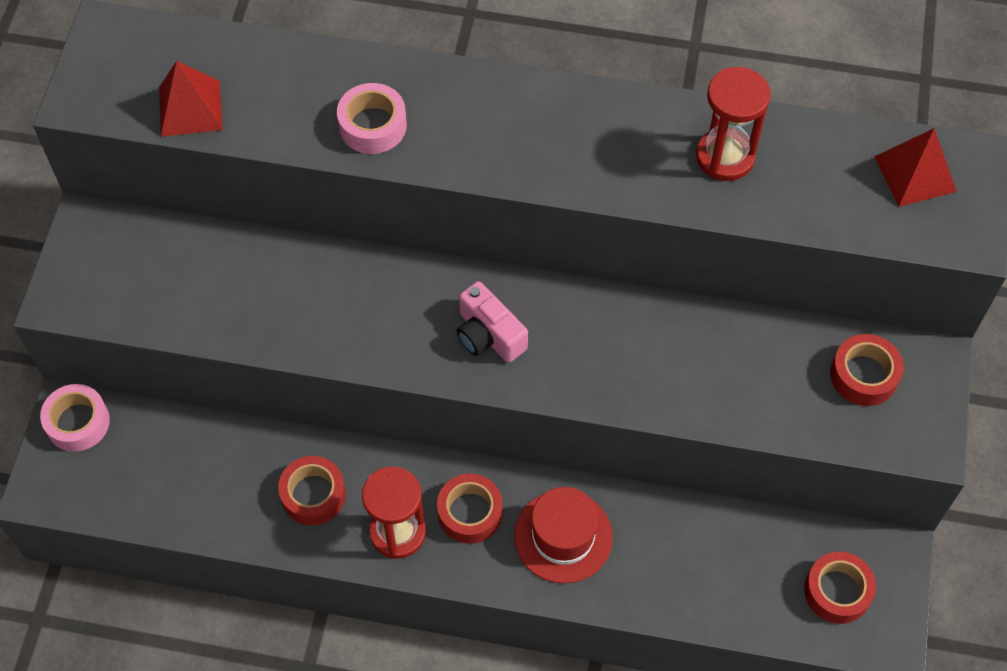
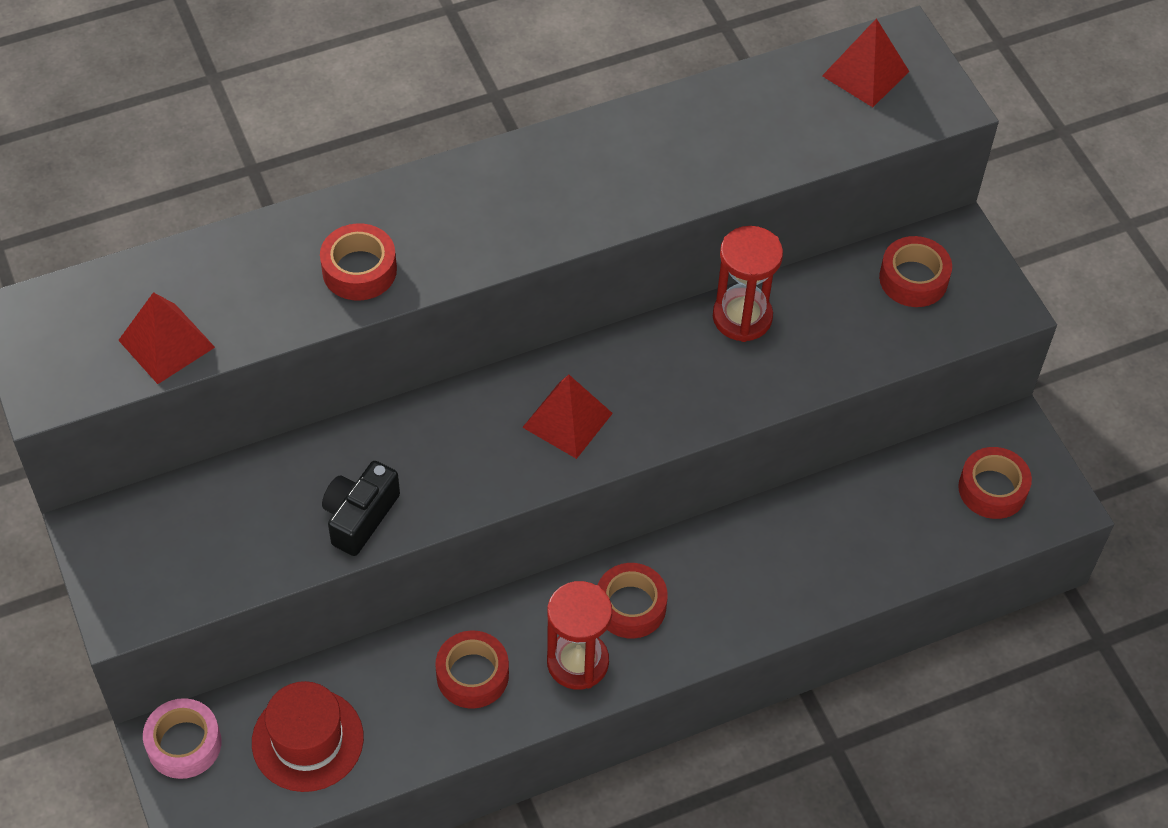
camera: 35 degrees left, 5 degrees down
pink tape [337,83,407,154] -> red tape [320,223,397,301]
pink camera [457,281,528,363] -> red pyramid [522,375,613,459]
red hat [514,487,613,583] -> red hat moved to [252,681,364,792]
red hourglass [696,67,771,181] -> red hourglass moved to [713,226,783,342]
none -> black camera [322,461,400,556]

